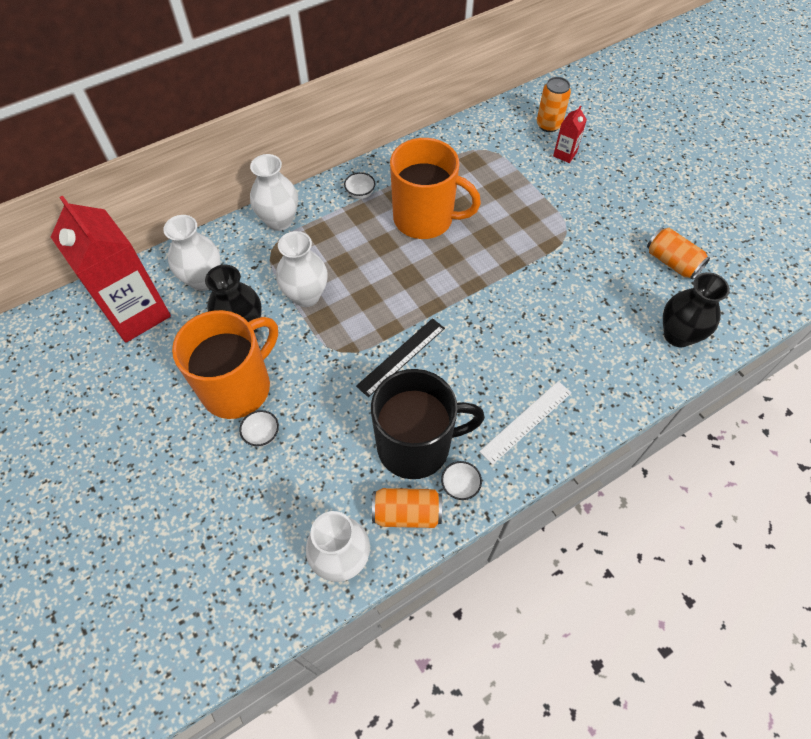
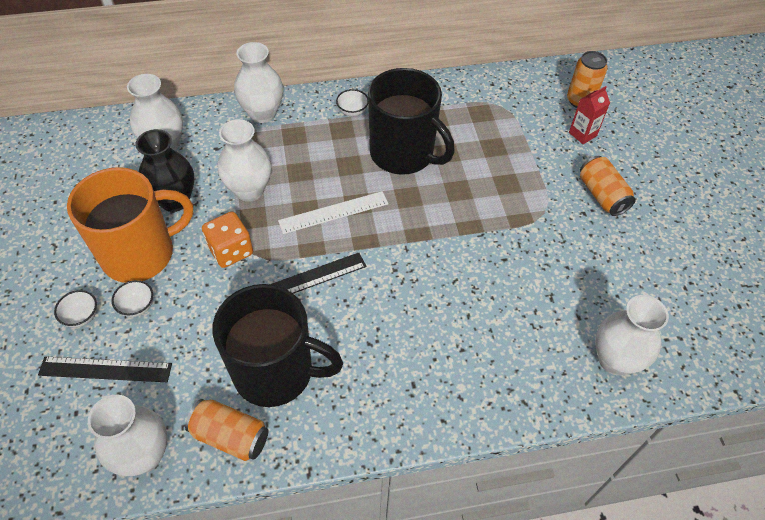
camera: 20 degrees right, 5 degrees down
red carton [51,196,171,343] -> none
orange mug [390,138,481,239] -> black mug [368,68,455,175]
white bowl [441,461,482,500] -> white bowl moved to [54,290,97,328]
white ruler [479,381,572,465] -> white ruler moved to [278,191,388,234]
orange can [647,227,710,280] -> orange can moved to [580,156,636,216]
black vase [663,272,730,347] -> white vase [595,295,669,375]
none -> black ruler [38,356,172,382]
none -> orange dice [202,212,253,268]

